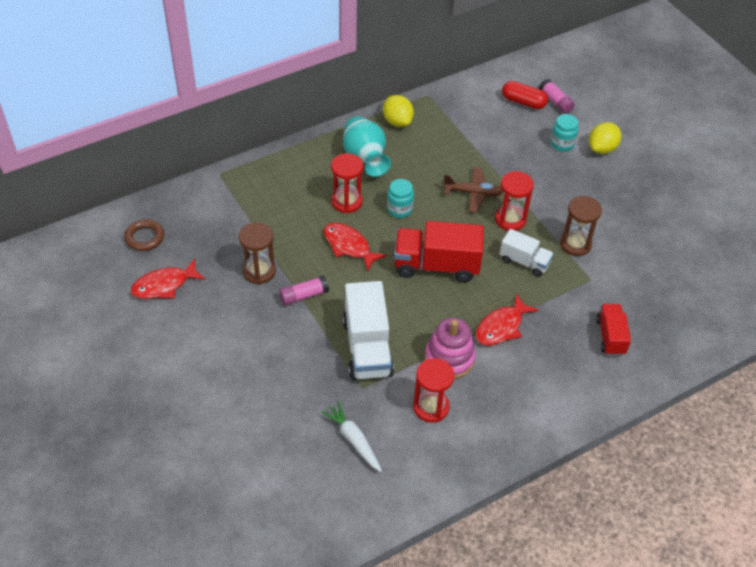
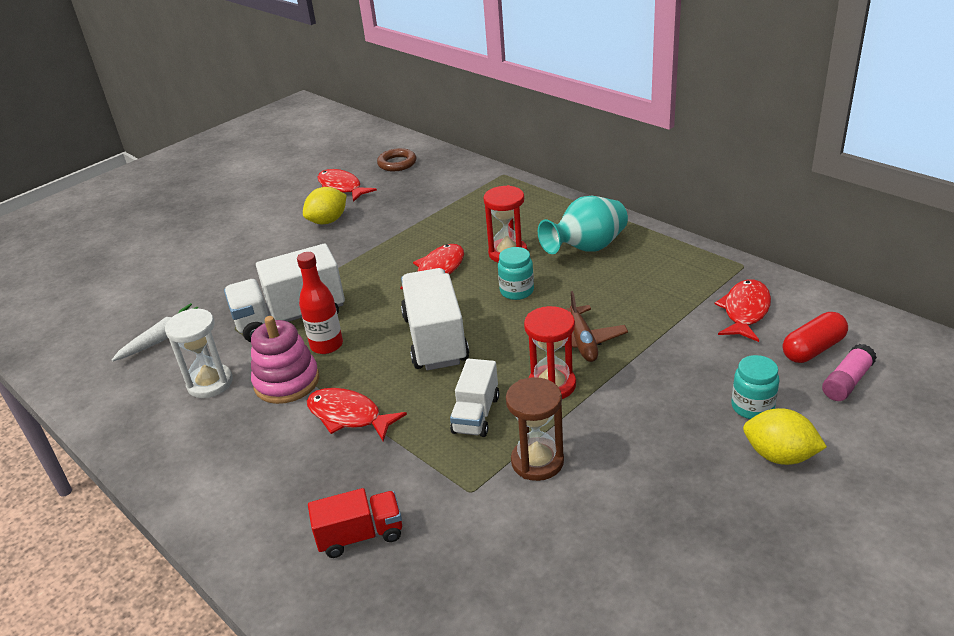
camera: 80 degrees right, 15 degrees down
brown hourglass [239,222,276,284] -> none
pink glue stick [279,276,329,306] -> none
yellow lemon [383,95,414,127] -> yellow lemon moved to [303,187,346,224]
red truck [394,221,484,283] -> white truck [401,268,469,370]
red hourglass [413,358,454,423] -> white hourglass [165,308,233,398]
red capsule [502,81,548,109] -> red capsule turned 45 degrees clockwise [783,312,848,363]
none -> red bottle [297,252,343,354]
none -> red fish [714,279,771,342]

